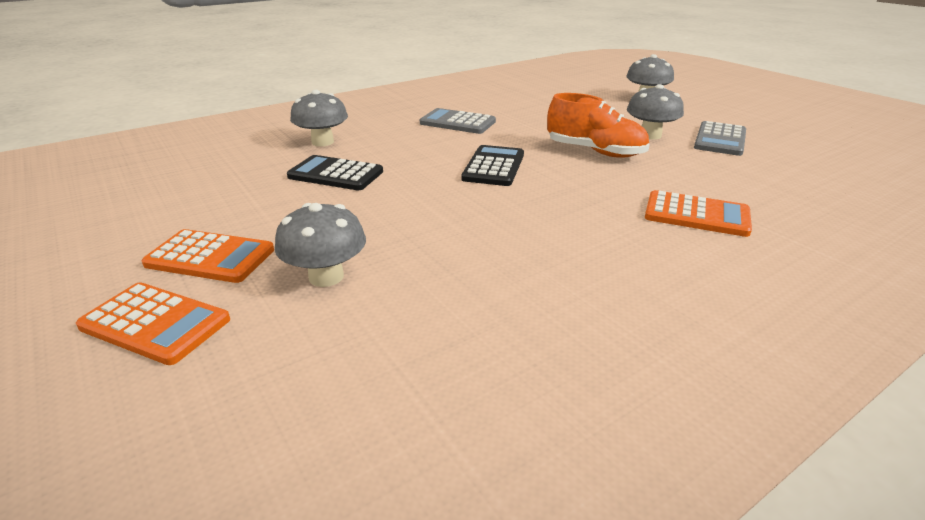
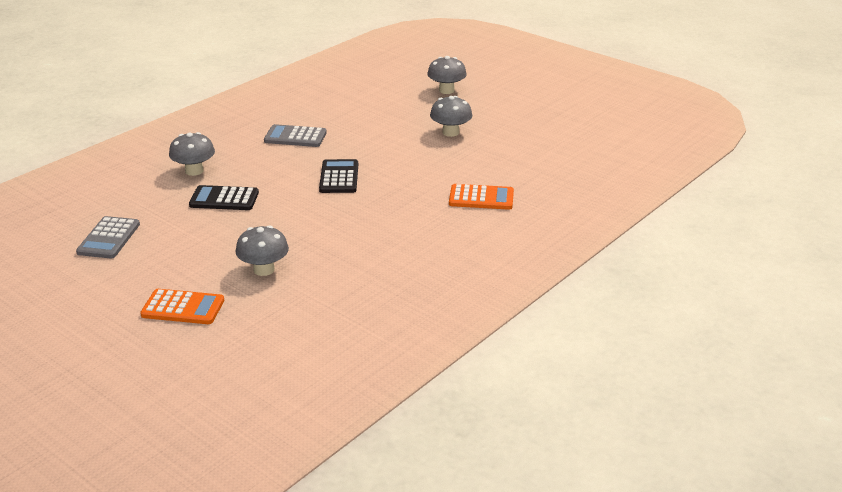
camera: 15 degrees left, 0 degrees up
orange calculator [142,229,274,283] -> none
orange shoe [547,93,650,157] -> none
grey calculator [694,121,746,156] -> grey calculator moved to [76,216,140,259]

